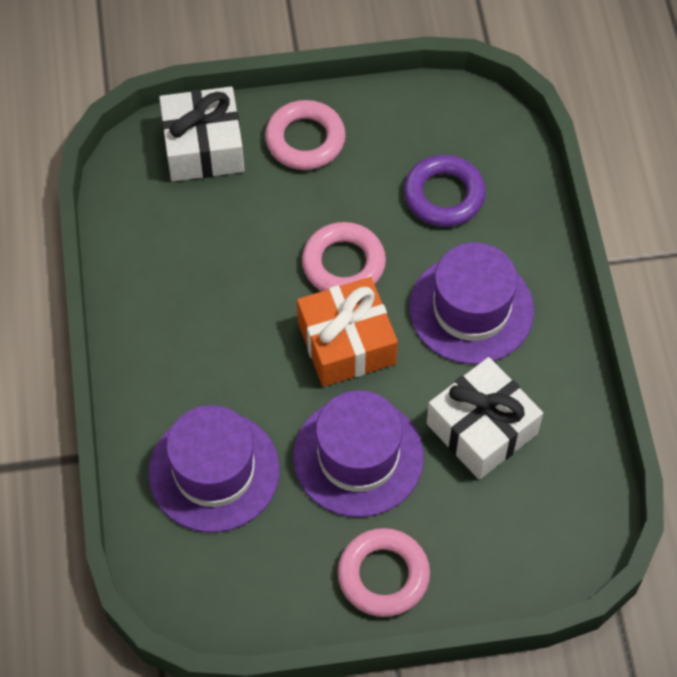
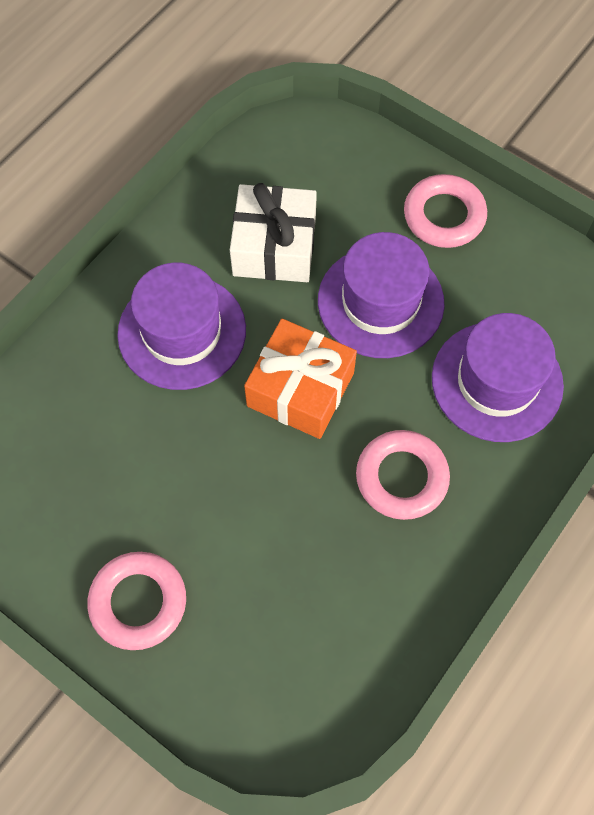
camera: 135 degrees left, 5 degrees up
white gift [159,87,245,181] -> none
pink ring [302,222,386,291] -> pink ring moved to [356,430,450,520]
purple ring [404,155,486,227] -> none

